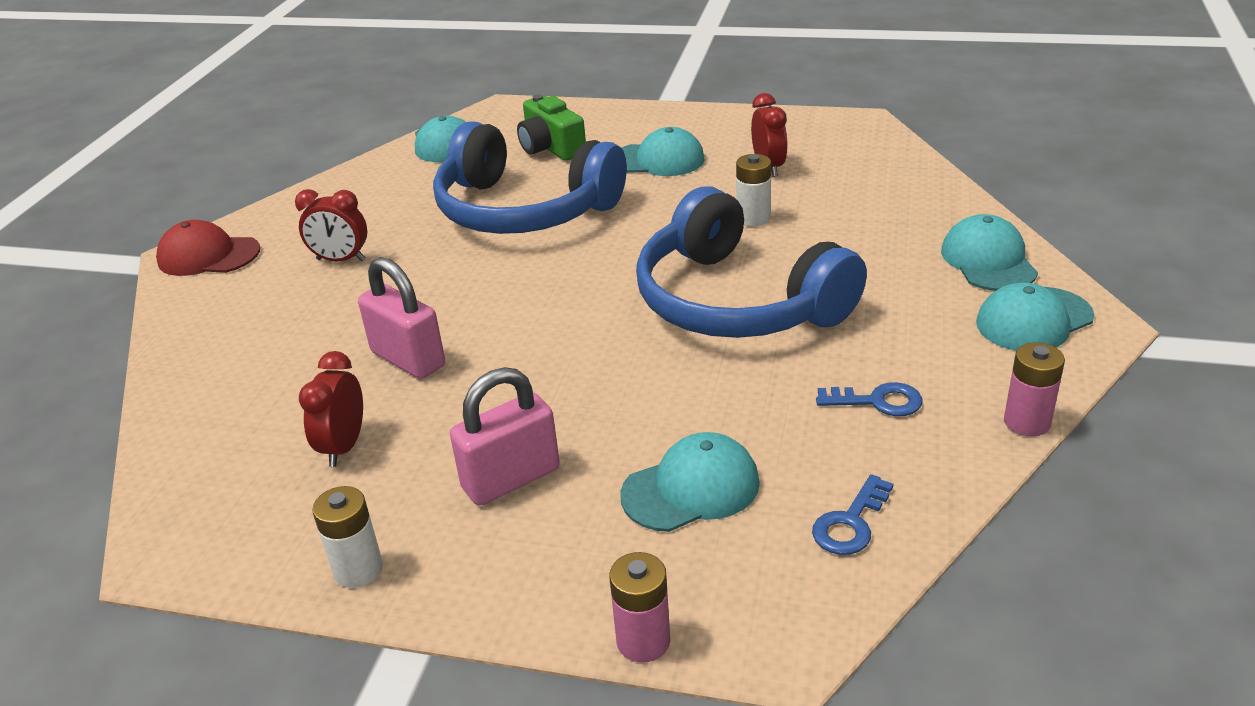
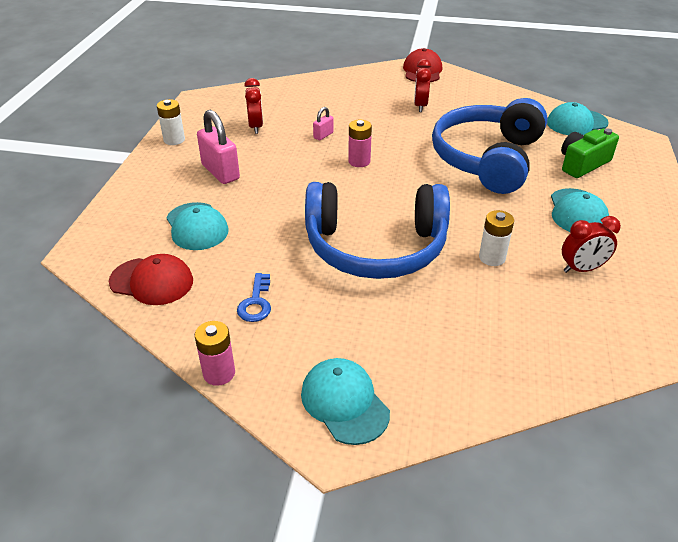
camera: 85 degrees right, 5 degrees up
red clock [299,351,363,467] -> red clock turned 75 degrees clockwise [244,78,263,134]
pink padlock [358,257,445,379] -> pink padlock [313,107,333,140], size x0.50
pink battery [609,552,670,663] -> pink battery moved to [348,120,372,167]
blue headphones [636,186,867,338] -> blue headphones turned 135 degrees counterclockwise [305,182,450,279]
blue key [812,474,893,555] -> red cap [109,254,193,305]
turquoise cap [941,214,1038,291] -> none

